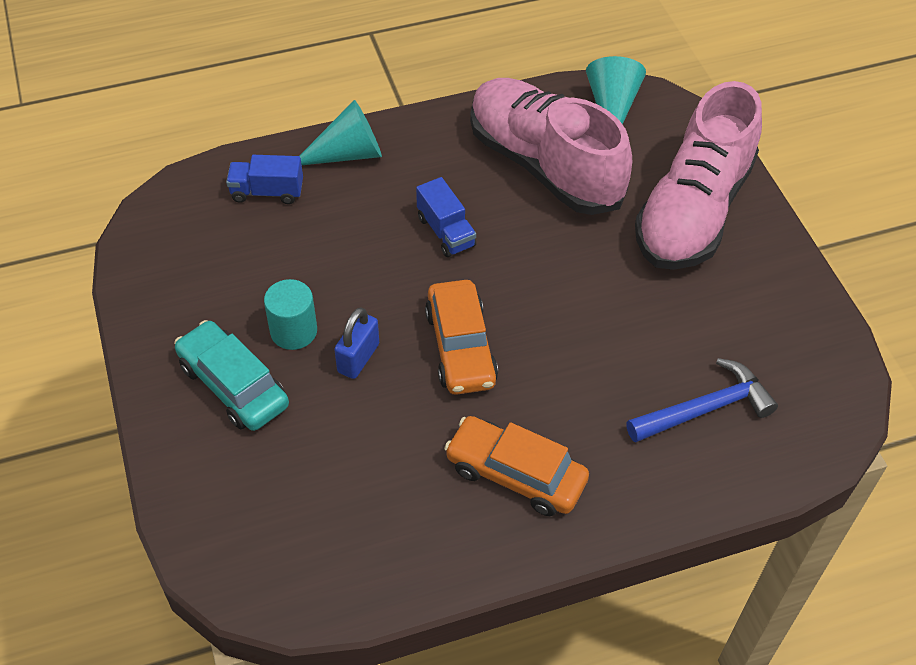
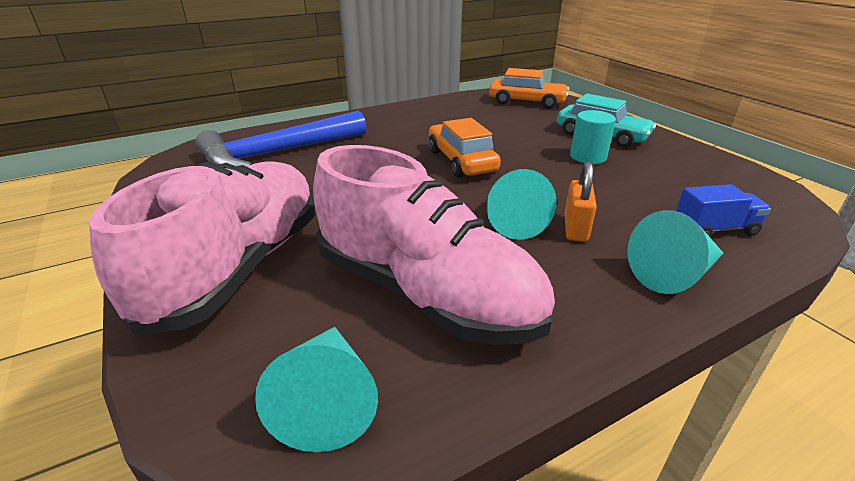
camera: 170 degrees right, 20 degrees down
blue padlock [334,307,379,379] -> none
blue truck [416,177,476,257] -> turquoise cone [487,169,557,240]
orange car [444,416,589,516] -> orange car moved to [489,68,569,109]
blue hammer [626,358,778,443] -> blue hammer [195,111,366,167], size x1.53
none -> orange padlock [564,161,597,242]

